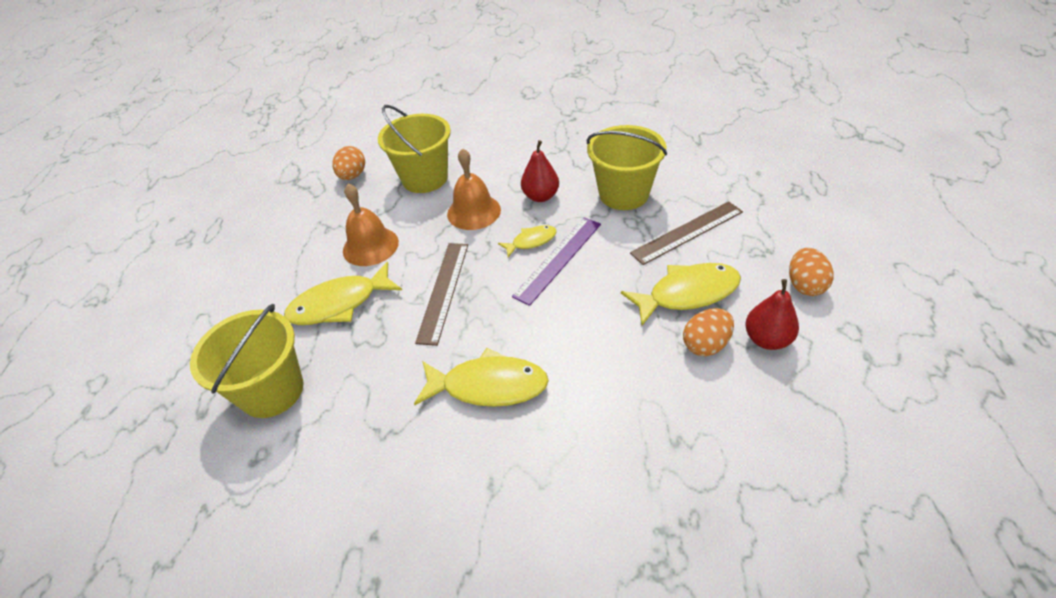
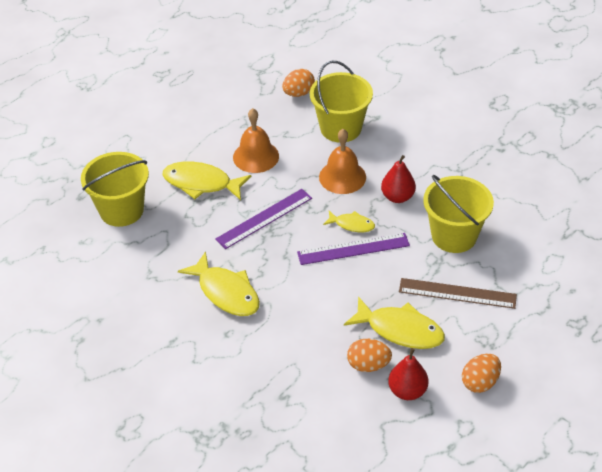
camera: 40 degrees right, 0 degrees up
brown ruler [415,243,468,346] -> purple ruler [216,189,312,249]

